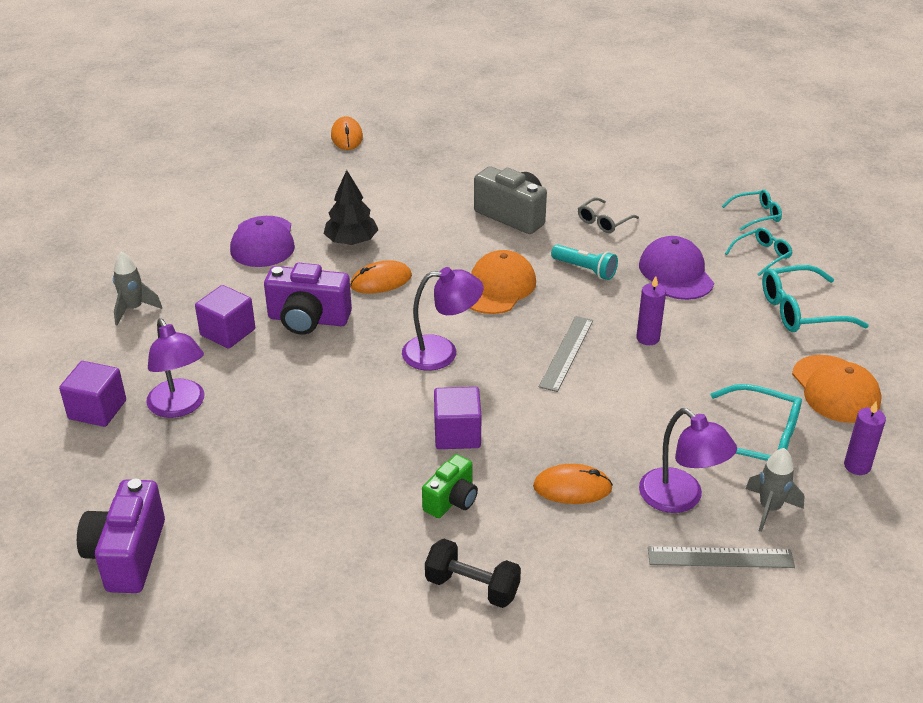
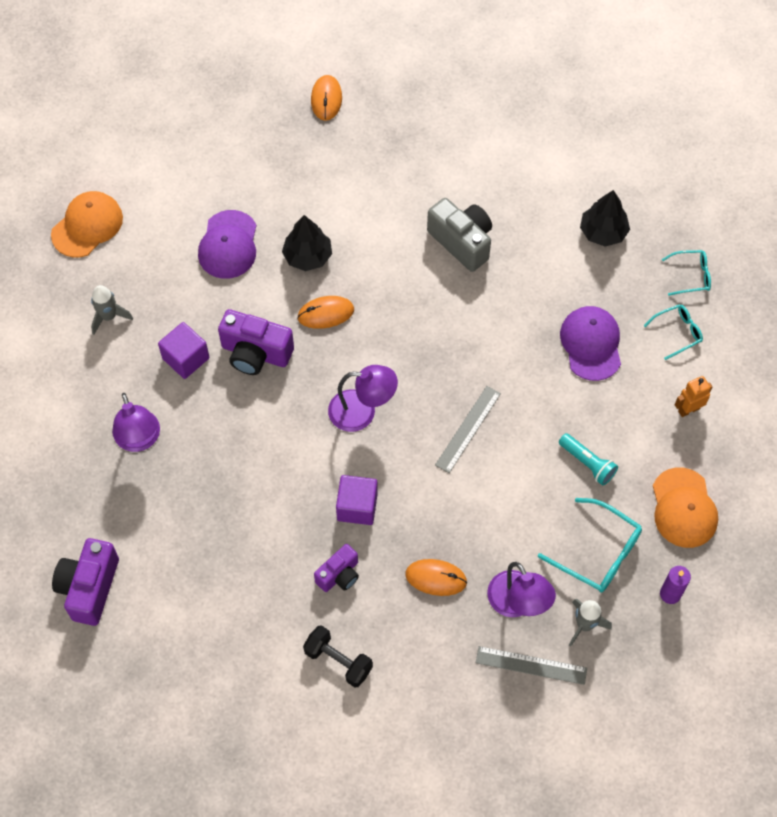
camera: 10 degrees right, 25 degrees up
purple cube [59,361,126,427] -> none
green camera [422,454,478,518] -> purple camera [314,544,359,592]
orange cap [469,250,536,314] -> orange cap moved to [51,191,123,258]
turquoise flashlight [551,245,618,280] -> turquoise flashlight moved to [559,433,618,485]
grey glasses [578,197,639,233] -> none
purple candle [636,276,666,345] -> none
turquoise glasses [762,265,869,332] -> orange robot [675,376,713,417]
none -> black tree [580,190,630,247]

